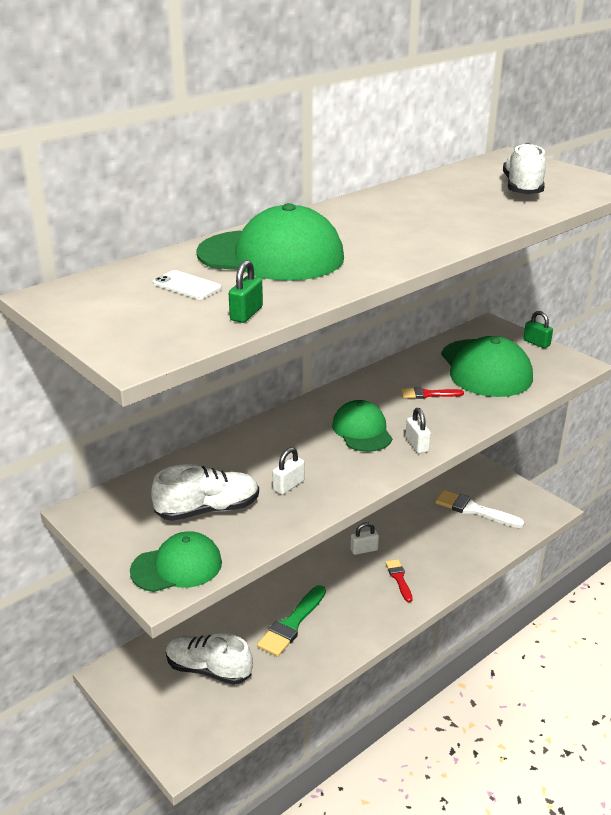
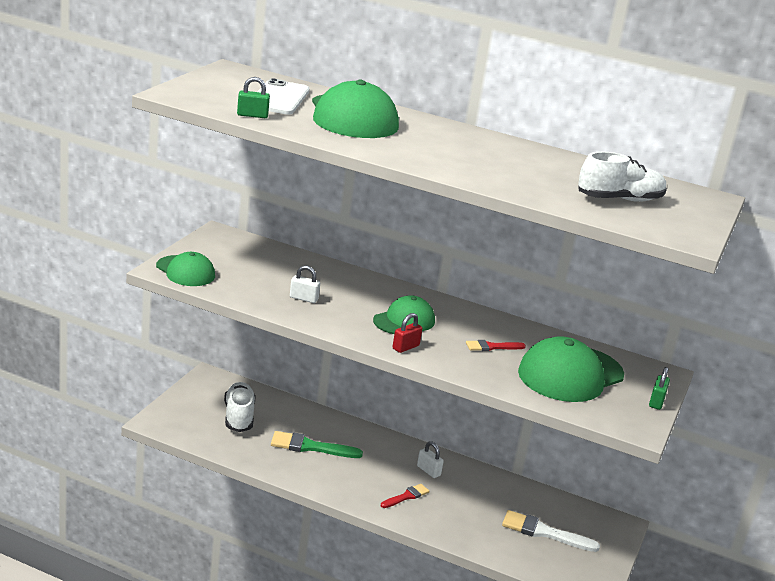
camera: 60 degrees right, 5 degrees down
white shoe [151,464,259,521] -> none
white phone [153,270,222,299] -> white phone [258,78,310,114], size x1.80
red brush [401,387,464,399] -> red brush turned 75 degrees counterclockwise [466,340,526,351]
white padlock [406,408,431,453] -> red padlock [393,313,423,353]
white brush [435,490,525,528] -> white brush turned 75 degrees counterclockwise [502,510,600,552]

